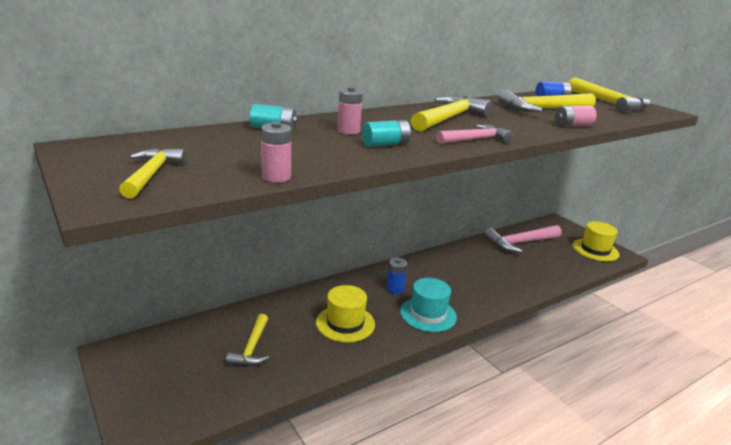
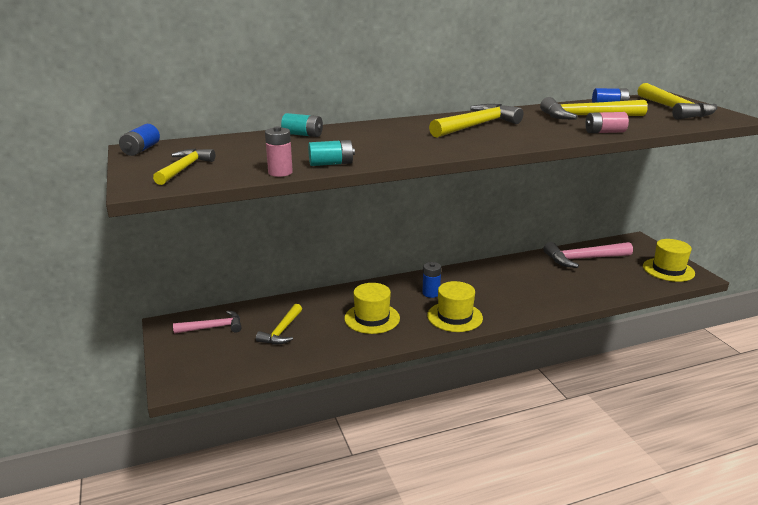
camera: 15 degrees right, 0 degrees up
pink battery [337,87,363,135] -> none
turquoise battery [362,120,411,147] -> turquoise battery moved to [308,140,355,166]
turquoise hat [400,278,457,332] -> yellow hat [427,281,483,332]
pink hammer [436,125,513,144] -> pink hammer moved to [173,311,242,334]
none -> blue battery [119,124,160,156]

